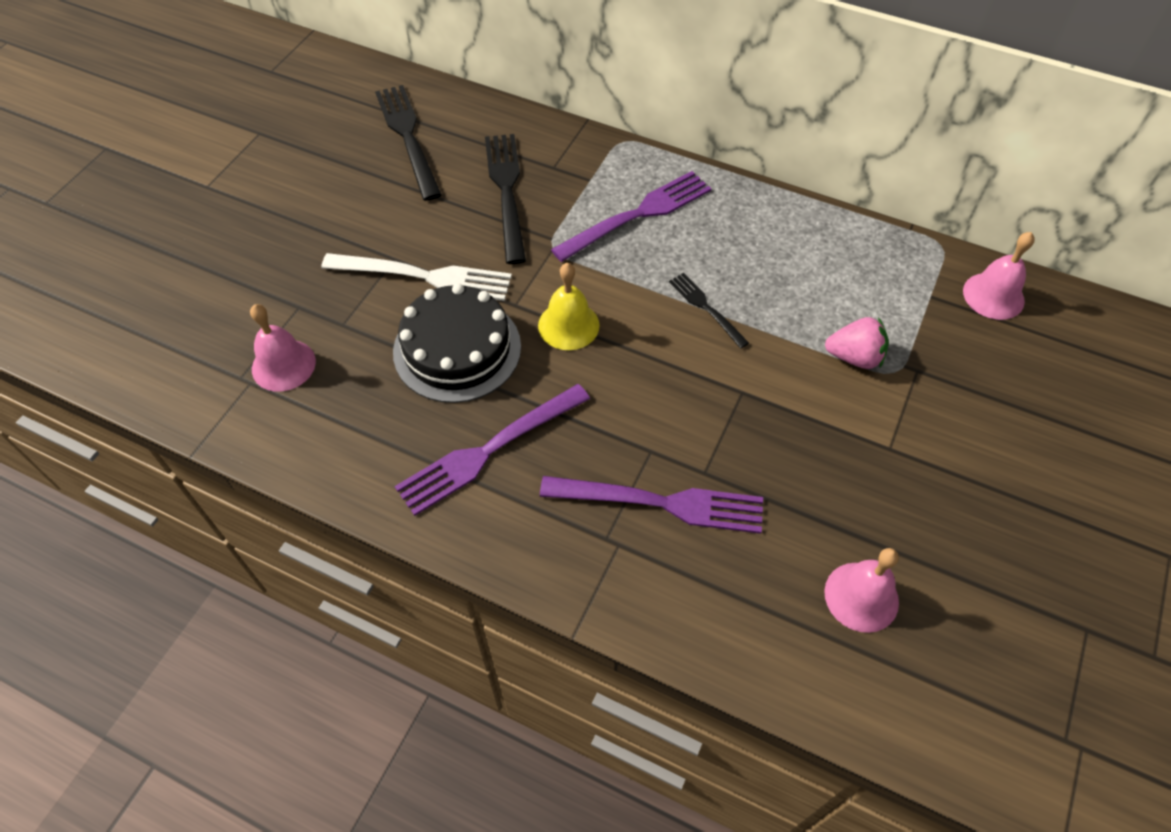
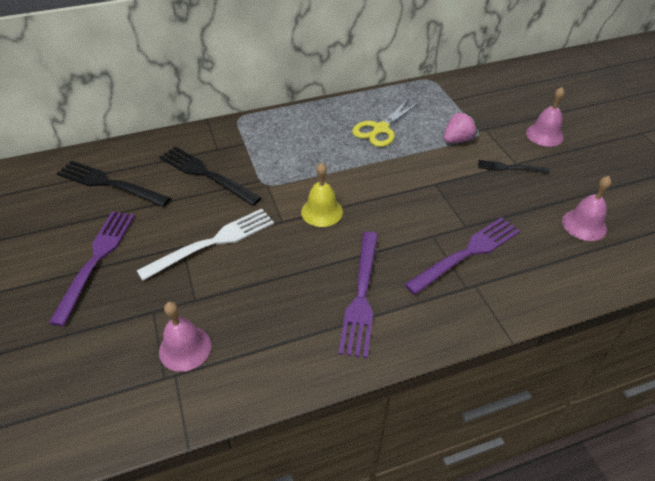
camera: 45 degrees left, 10 degrees down
black cake [393,283,521,403] -> none
purple fork [551,171,711,262] -> purple fork moved to [49,212,135,326]
black fork [669,273,749,349] -> black fork moved to [478,160,549,174]
pink bell [963,232,1035,320] -> pink bell moved to [526,87,565,147]
none -> yellow scissors [352,99,419,147]

